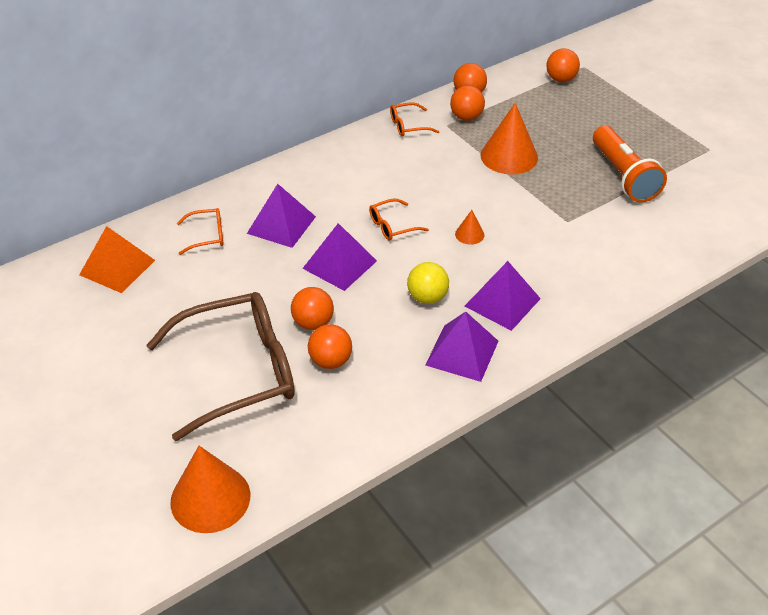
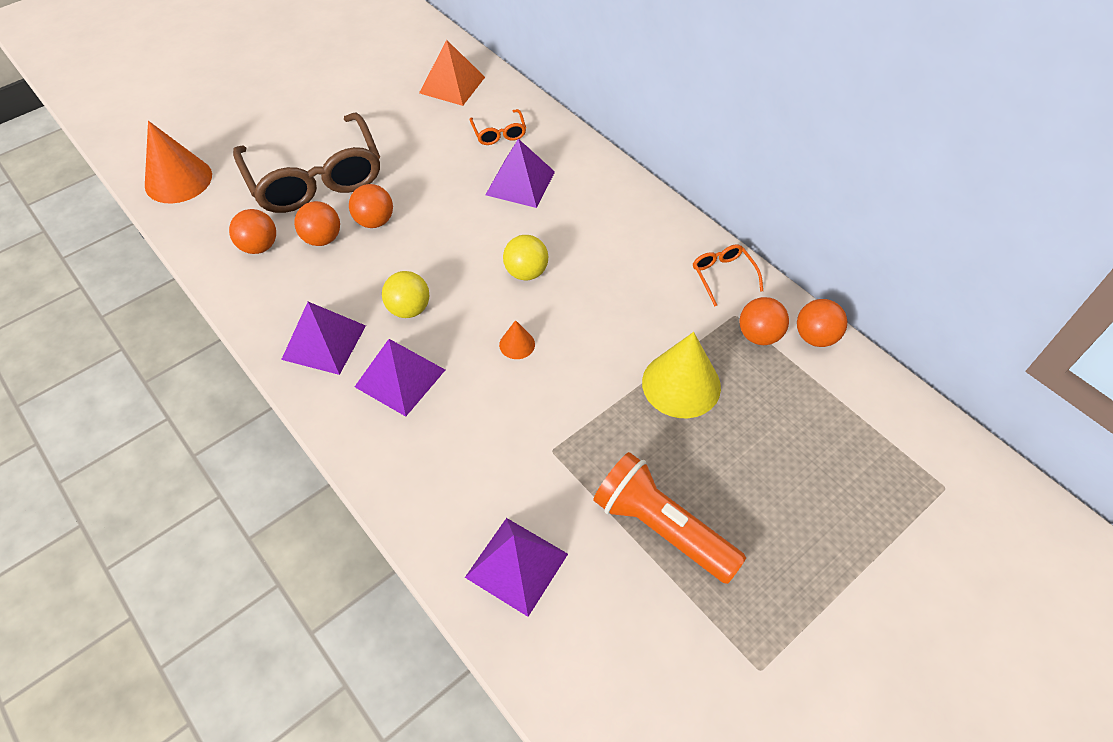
camera: 85 degrees right, 10 degrees up
purple pyramid [302,223,377,291] -> purple pyramid moved to [465,518,568,617]
orange glasses [369,198,429,240] -> yellow ball [503,235,548,280]
orange cone [481,103,538,174] -> yellow cone [642,332,721,418]
orange ball [546,48,580,82] -> orange ball moved to [229,209,276,254]
orange flashlight [593,126,667,203] -> orange flashlight turned 60 degrees clockwise [593,452,746,584]

